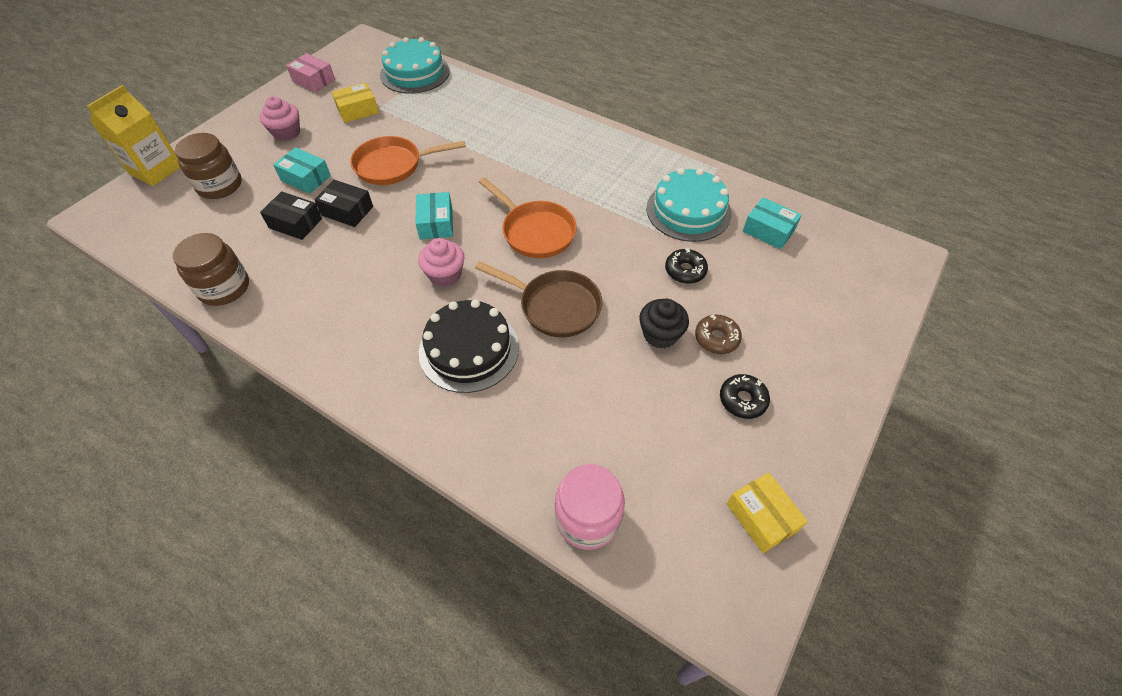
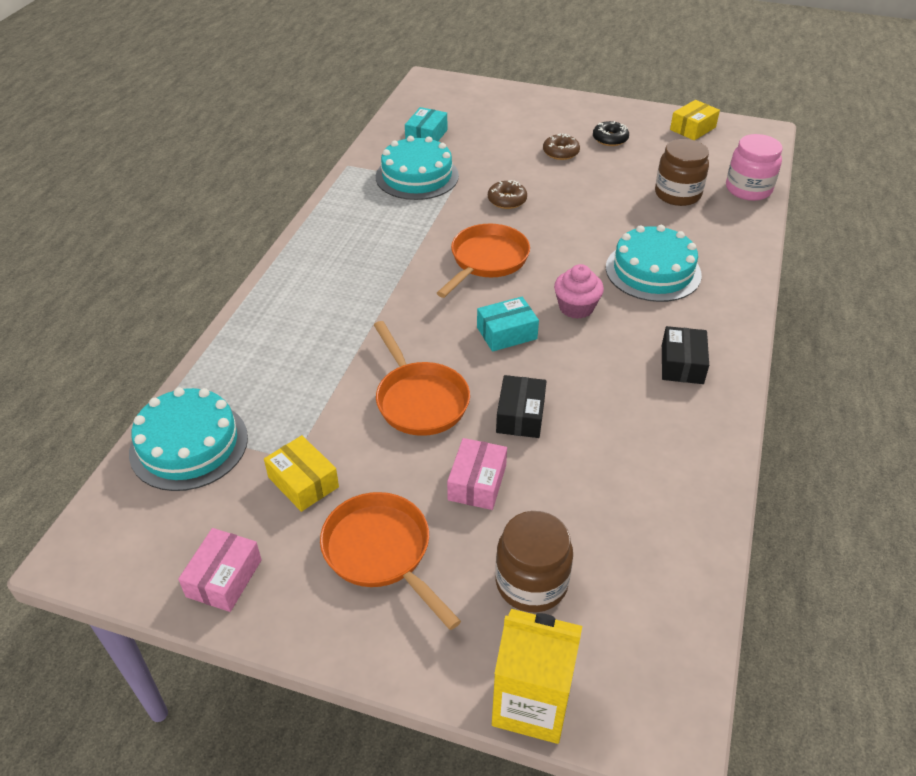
camera: 105 degrees left, 10 degrees down
brown jar [173,233,249,306] -> brown jar moved to [655,139,709,206]
pink cupcake [260,96,300,141] -> orange pan [320,492,461,630]
black box [260,191,322,240] -> black box moved to [662,326,709,384]
turquoise box [273,147,331,194] -> pink box [447,438,507,510]
black cake [419,299,519,393] -> turquoise cake [606,225,702,302]
brown pan [475,261,602,337] -> none
black cupcake [639,299,689,349] -> none
black donut [665,249,708,284] -> none
none -> brown donut [488,180,527,209]

